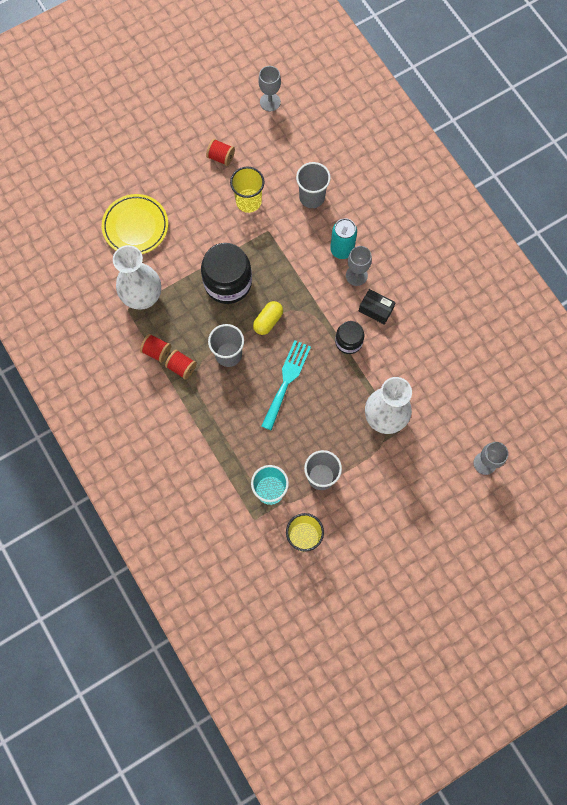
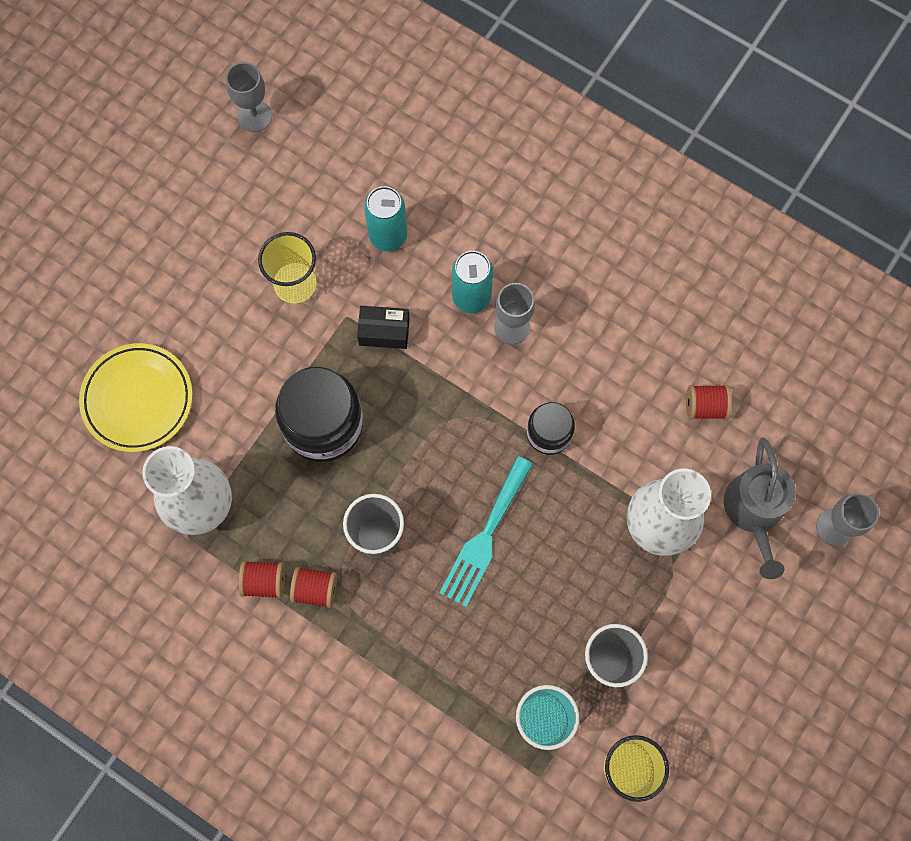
camera: 25 degrees left, 0 degrees up
red spool [206,139,235,166] -> red spool moved to [686,385,732,419]
yellow capsule [253,301,283,335] -> none
turquoise fork [261,340,311,431] -> turquoise fork turned 150 degrees counterclockwise [439,456,533,607]
grey cup [296,162,331,208] -> turquoise can [364,186,407,251]
black box [359,289,396,325] -> black box moved to [357,306,410,349]
none -> grey watering can [724,437,796,579]

